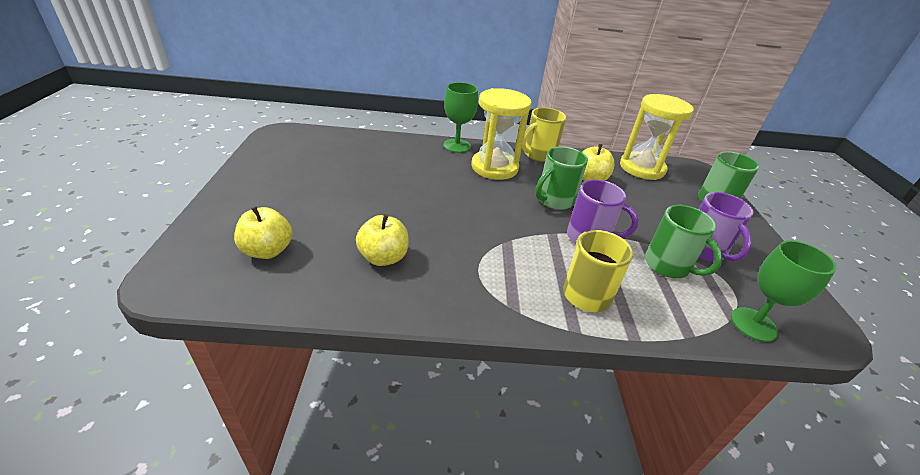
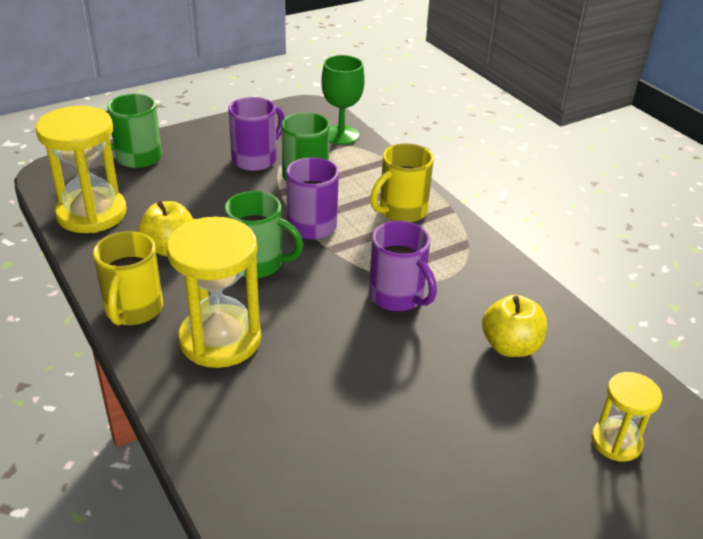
camera: 120 degrees left, 0 degrees up
yellow apple [234,206,293,259] -> yellow hourglass [591,372,662,462]
green goblet [443,82,478,153] -> none
yellow mug [522,107,566,162] -> yellow mug turned 75 degrees clockwise [93,231,163,325]
none -> purple mug [369,221,437,311]

